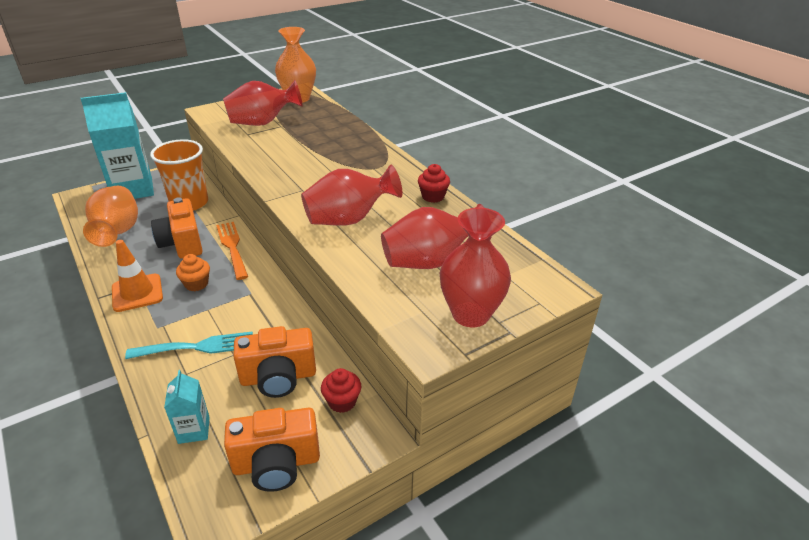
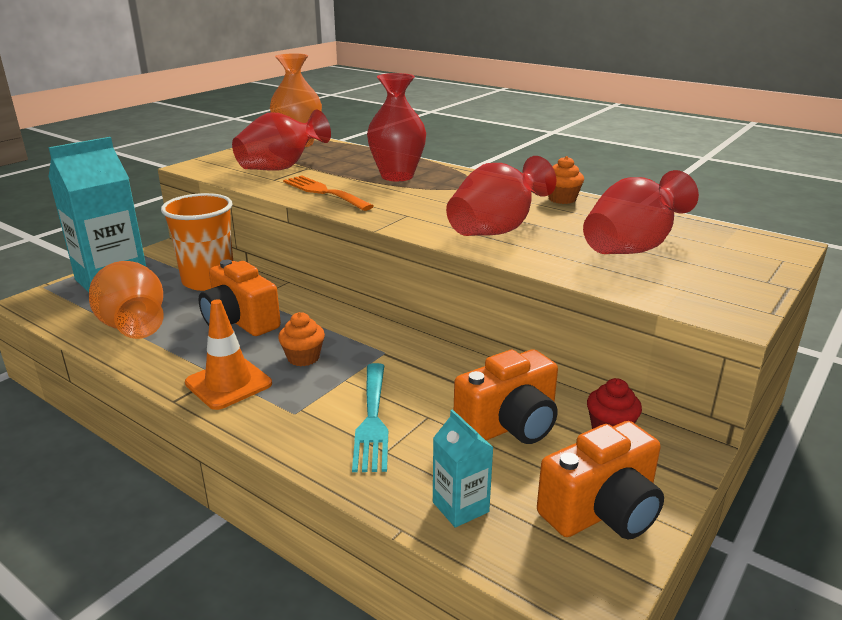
camera: 20 degrees left, 10 degrees down
turquoise fork [125,332,253,359] -> turquoise fork turned 120 degrees clockwise [352,363,388,472]
orange fork [216,222,248,280] -> orange fork moved to [283,175,374,211]
red cupcake [418,164,450,203] -> orange cupcake [548,156,584,204]
red vase [440,208,511,327] -> red vase moved to [367,73,426,181]

